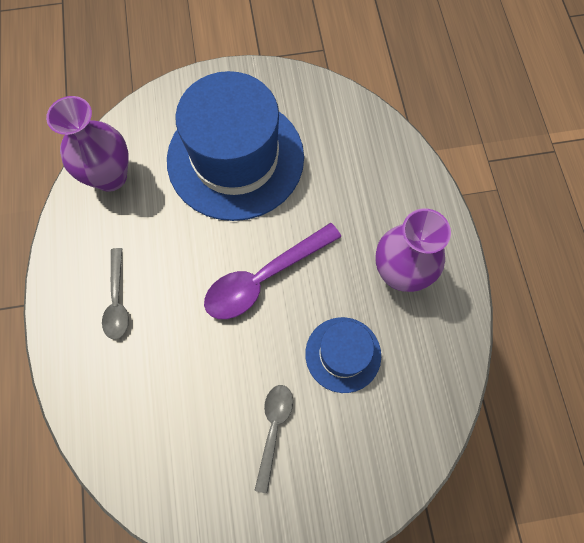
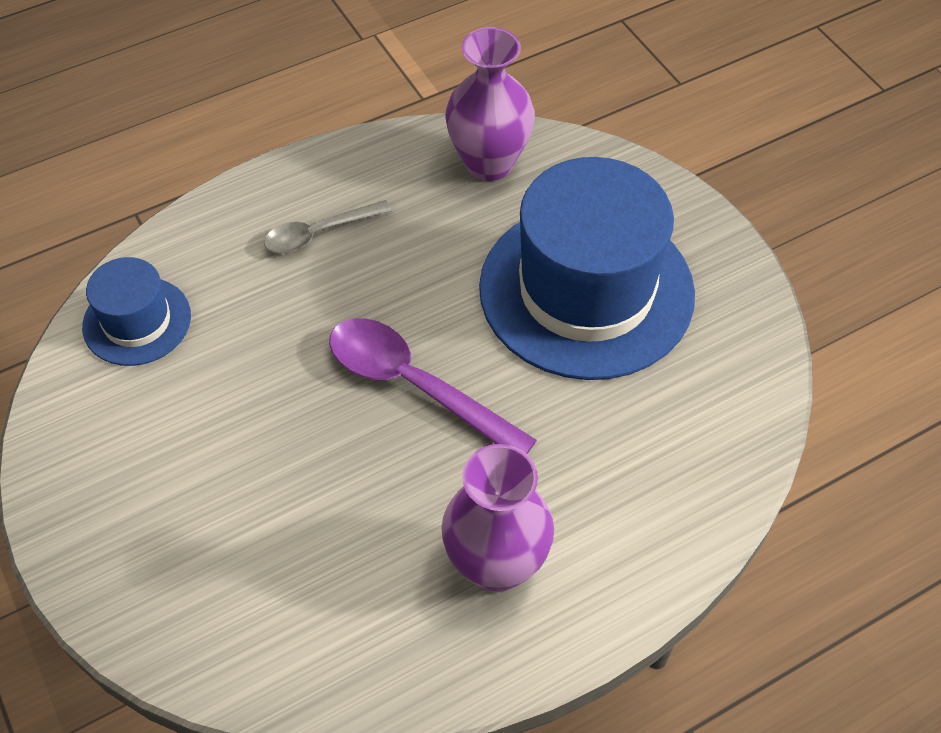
camera: 70 degrees right, 15 degrees down
grey spoon [254,385,293,493] -> none
blue hat [305,317,381,393] -> blue hat moved to [82,257,191,366]

